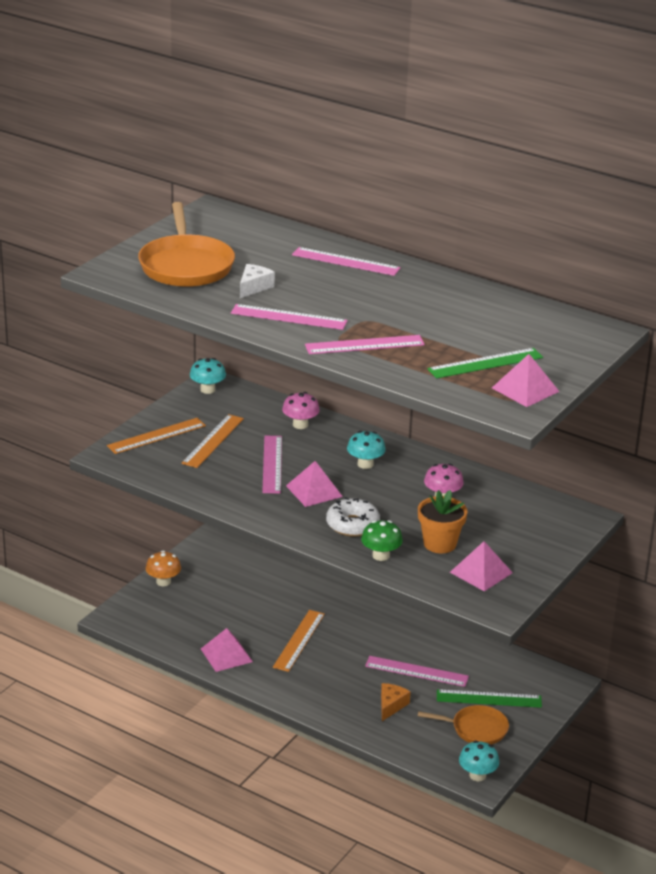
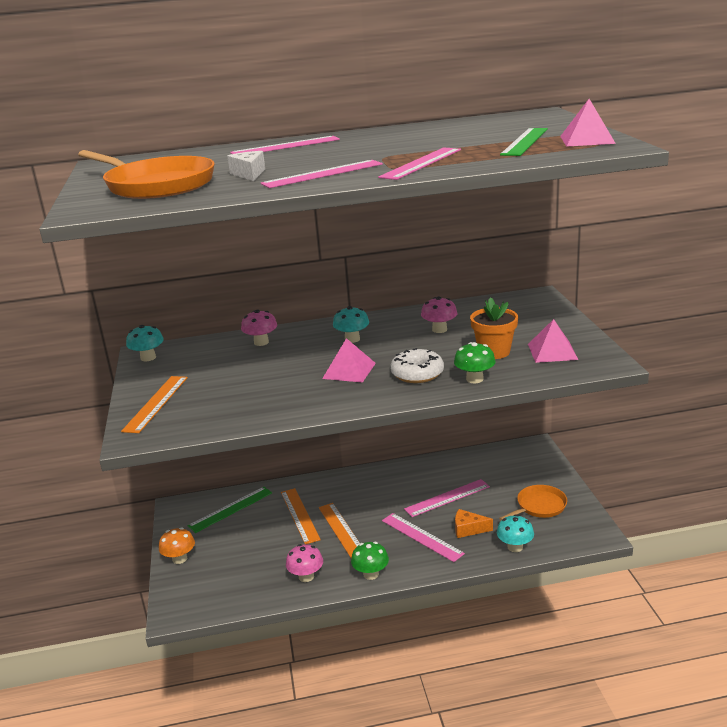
camera: 40 degrees left, 5 degrees down
orange ruler [182,414,244,468] -> orange ruler moved to [281,488,321,544]
pink pyramid [201,628,253,672] -> pink mushroom [286,544,323,582]
pink ruler [262,436,282,494] -> pink ruler moved to [382,513,465,562]
orange cheese [381,683,411,721] -> orange cheese turned 60 degrees counterclockwise [455,509,493,538]
green ruler [437,689,542,708] -> green ruler moved to [188,487,272,533]
turquoise mushroom [459,741,499,781] -> turquoise mushroom moved to [497,514,534,552]
none -> green mushroom [351,542,389,580]

